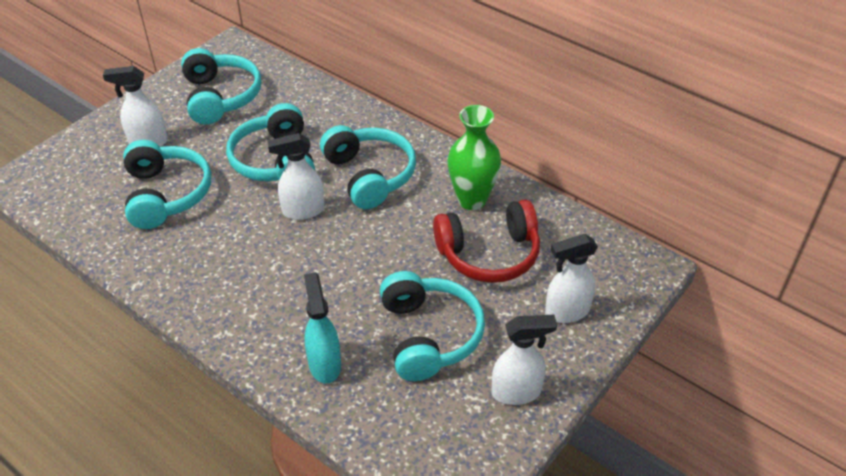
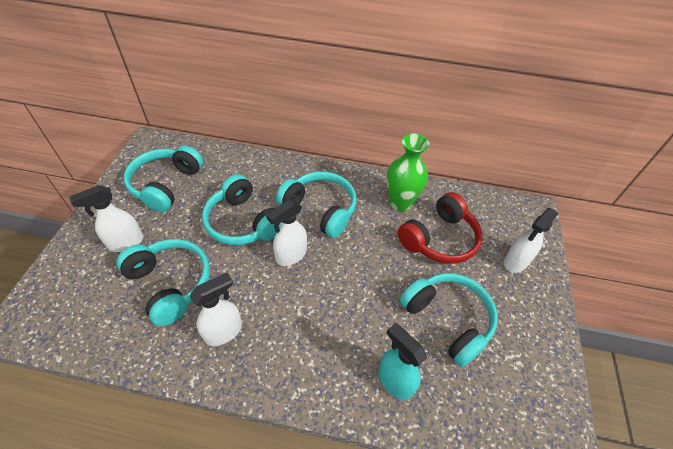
camera: 30 degrees left, 5 degrees up
turquoise headphones [181,48,261,124] -> turquoise headphones turned 120 degrees counterclockwise [124,146,203,212]
white spray bottle [492,315,557,405] -> white spray bottle moved to [189,273,242,346]

